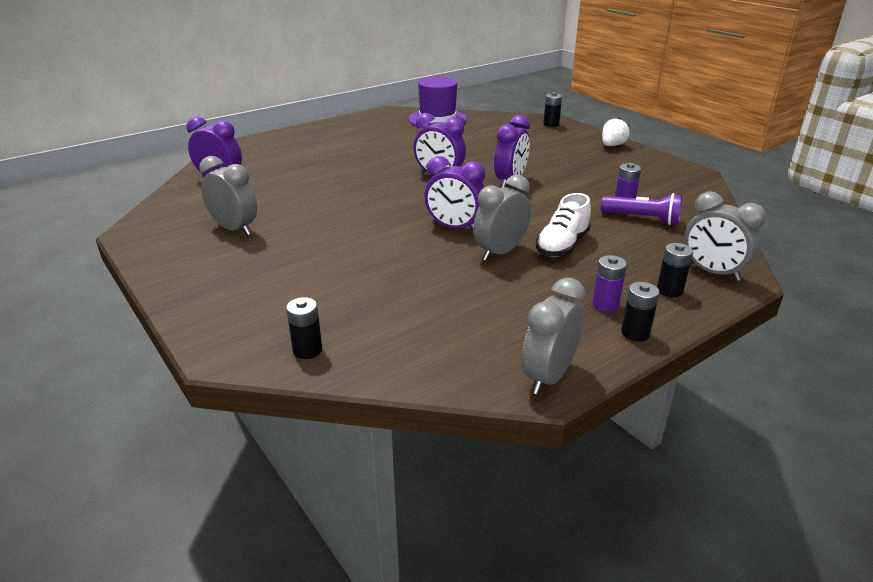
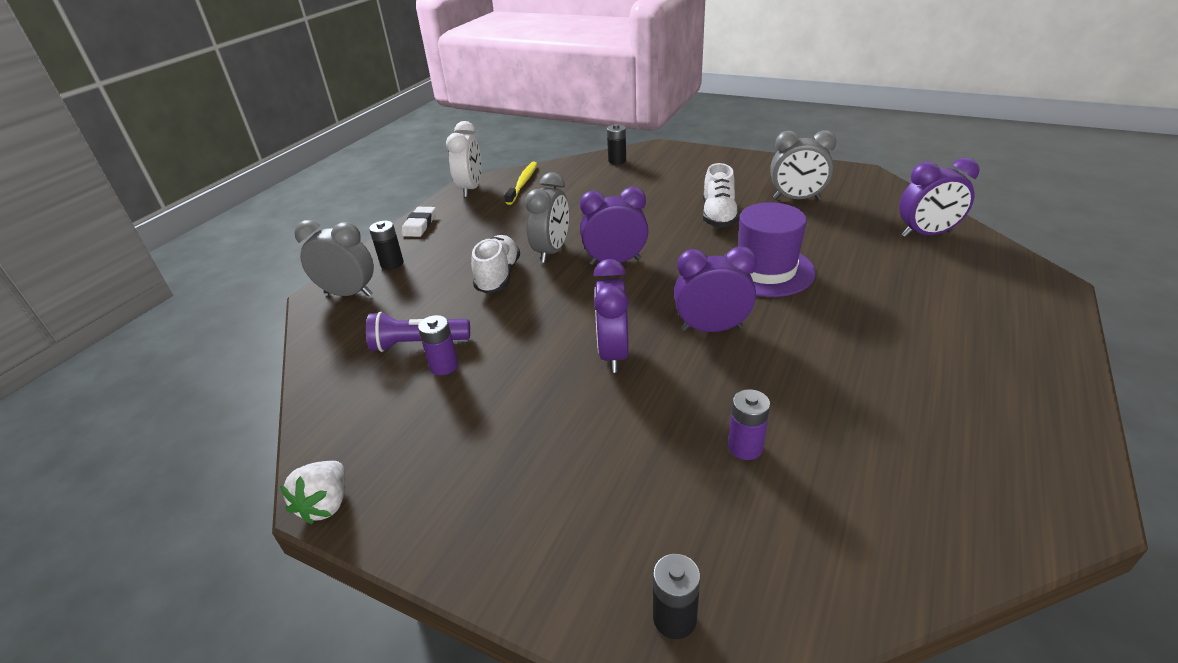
camera: 155 degrees right, 5 degrees up
purple hat [409,77,467,128] -> purple hat moved to [724,202,815,297]
grey clock [522,277,585,395] -> white clock [446,121,482,197]
purple battery [592,255,627,312] -> purple battery moved to [728,389,770,460]
white strawberry [602,117,630,146] -> white strawberry moved to [280,461,345,525]
black battery [621,282,659,342] -> white eraser [402,207,436,237]
none -> yellow toothbrush [505,162,537,205]
none -> white shoe [703,163,740,228]

